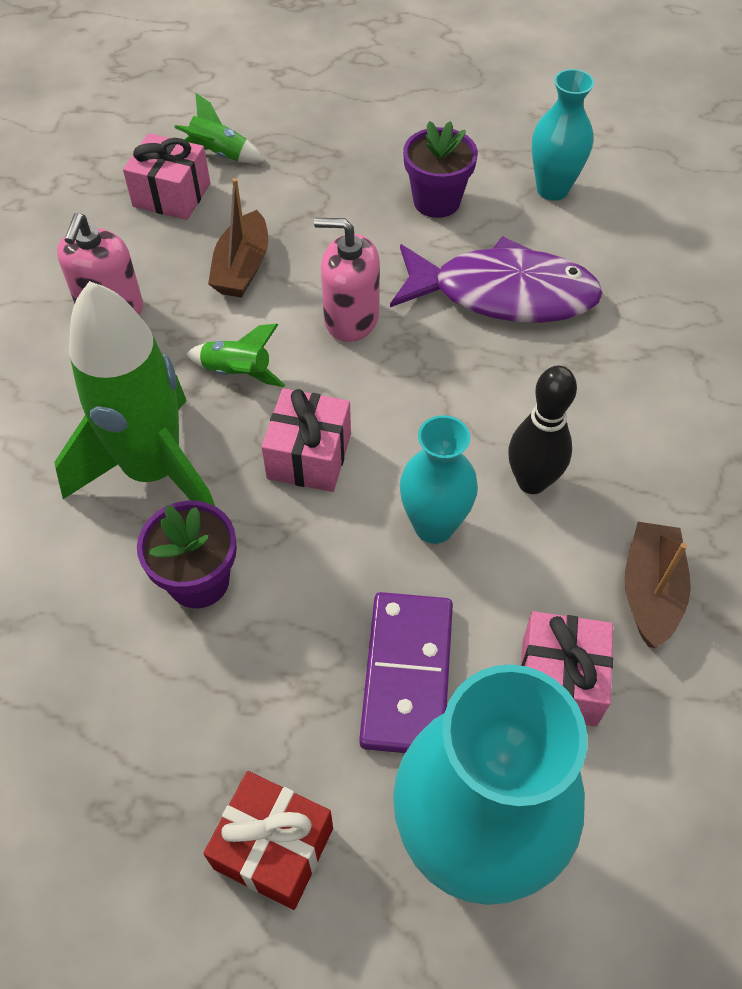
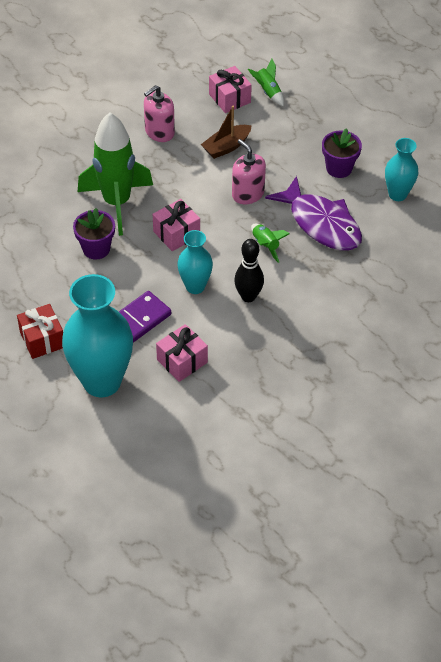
camera: 40 degrees right, 5 degrees down
green rocket [186,324,285,387] -> green rocket moved to [251,224,290,263]
brown boat [625,522,691,648] -> none

